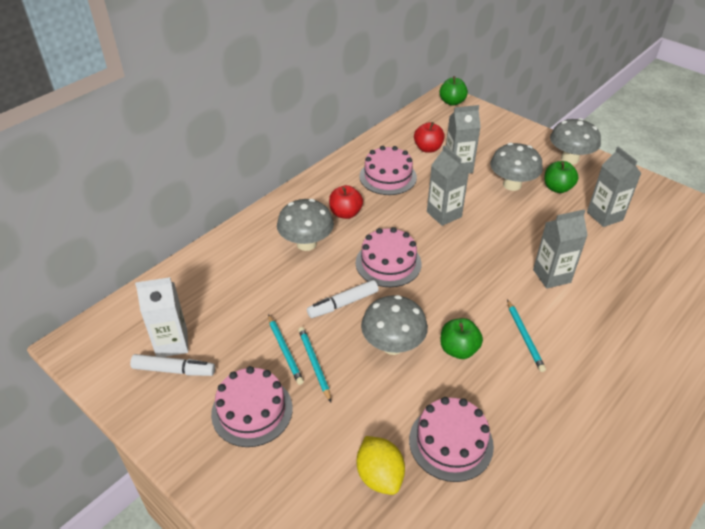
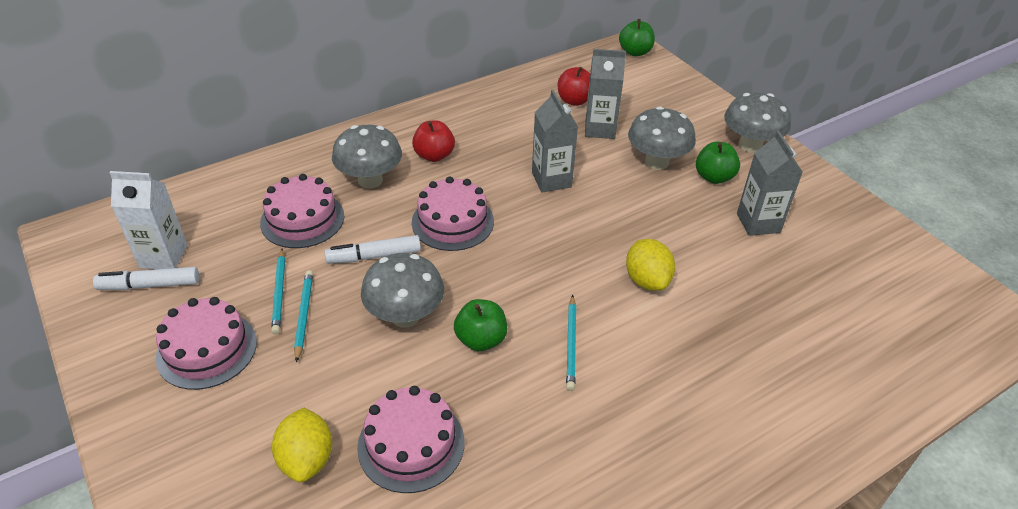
camera: 15 degrees right, 0 degrees up
white marker [130,354,215,376] -> white marker turned 150 degrees clockwise [93,267,199,290]
pink cake [359,146,417,195] -> pink cake moved to [260,174,344,248]
grey carton [533,210,588,289] -> yellow lemon [626,239,675,291]

